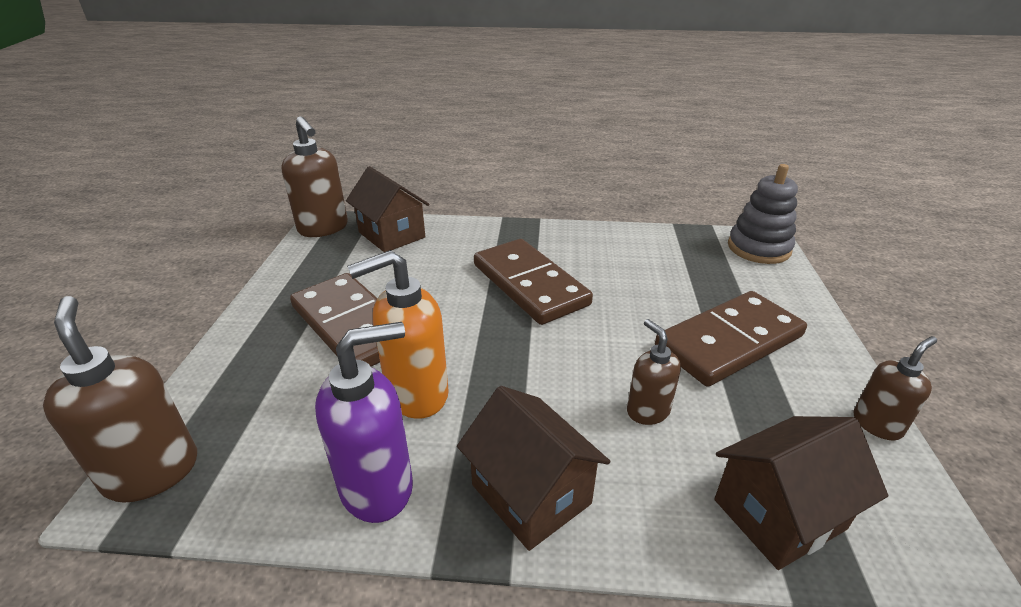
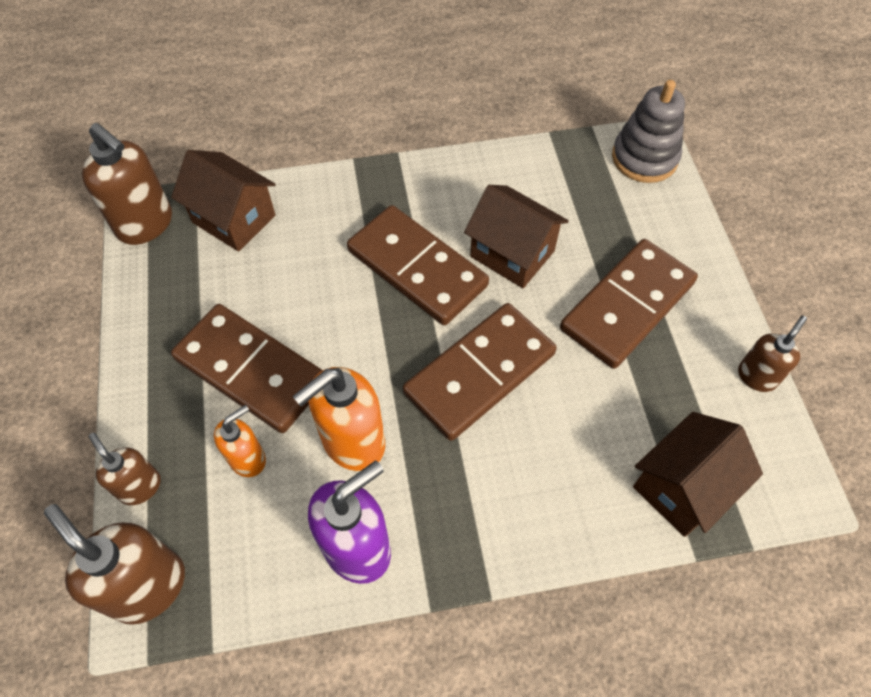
camera: 15 degrees left, 25 degrees up
brown house [457,386,610,551] -> brown house moved to [464,185,569,288]
brown soap dispenser [627,319,681,425] -> brown soap dispenser moved to [89,433,161,505]
none -> orange soap dispenser [214,405,266,477]
none -> brown domino [403,303,557,441]

